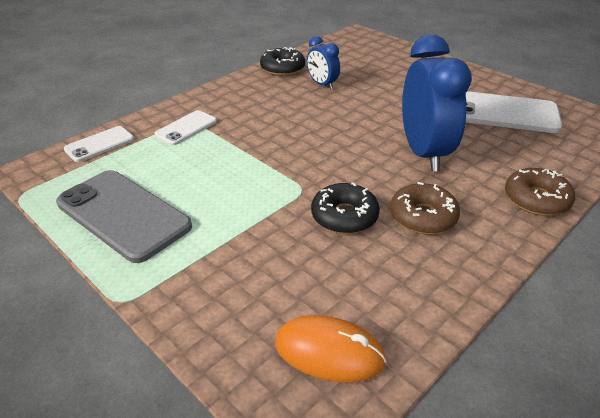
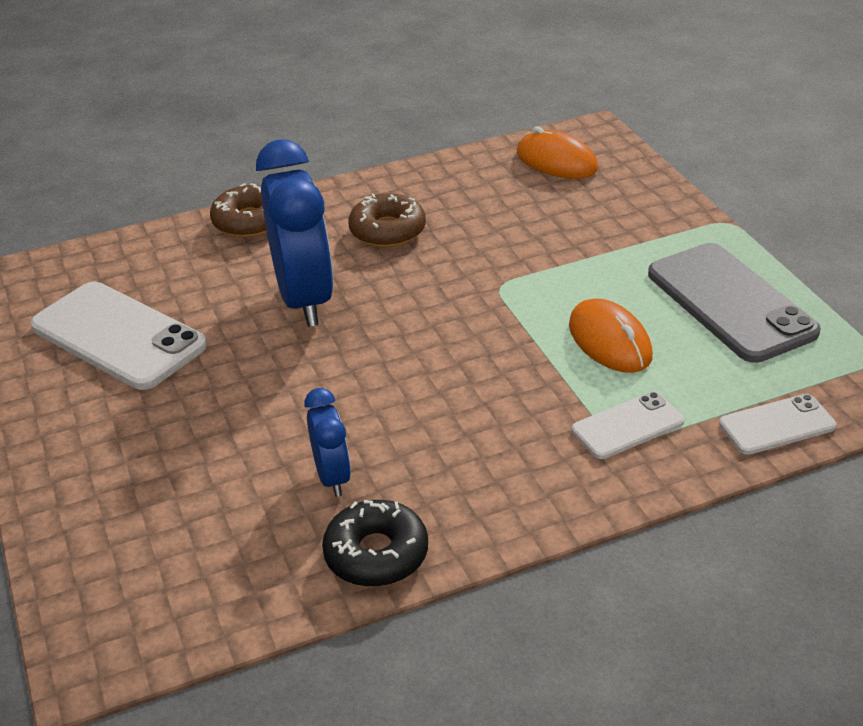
camera: 155 degrees left, 0 degrees up
black donut [311,182,380,234] -> none
blue clock [402,34,472,171] -> blue clock turned 150 degrees clockwise [256,139,334,327]
none -> orange mouse [569,298,653,373]

